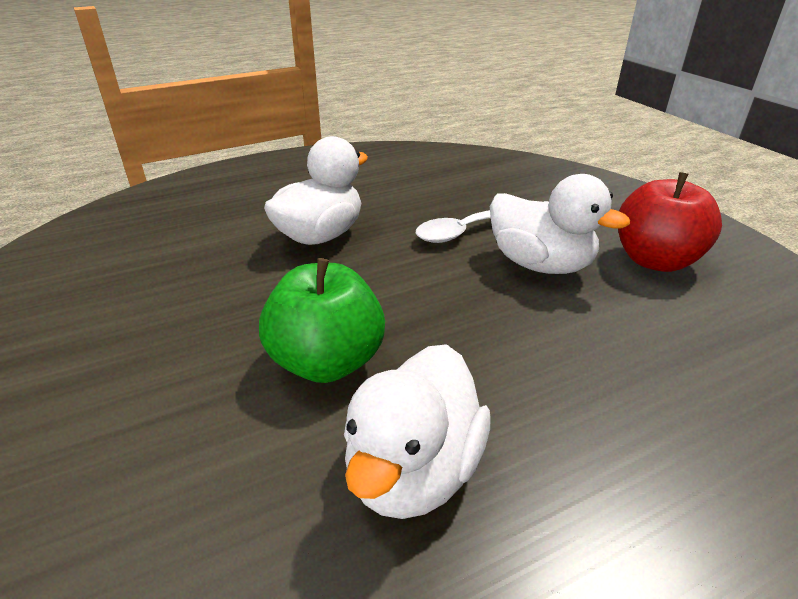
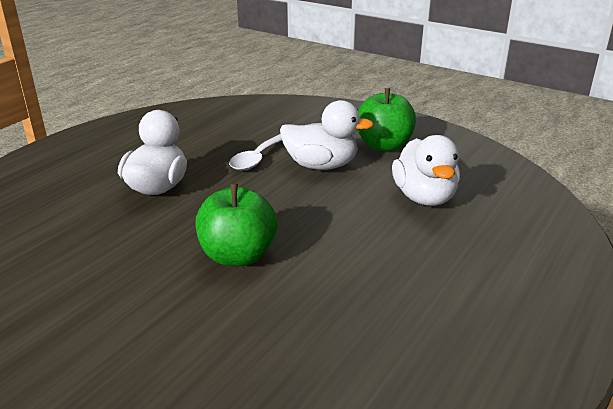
camera: 30 degrees left, 5 degrees down
white duck [344,344,490,519] -> white duck moved to [392,135,460,206]
red apple [618,172,722,272] -> green apple [357,88,416,151]

